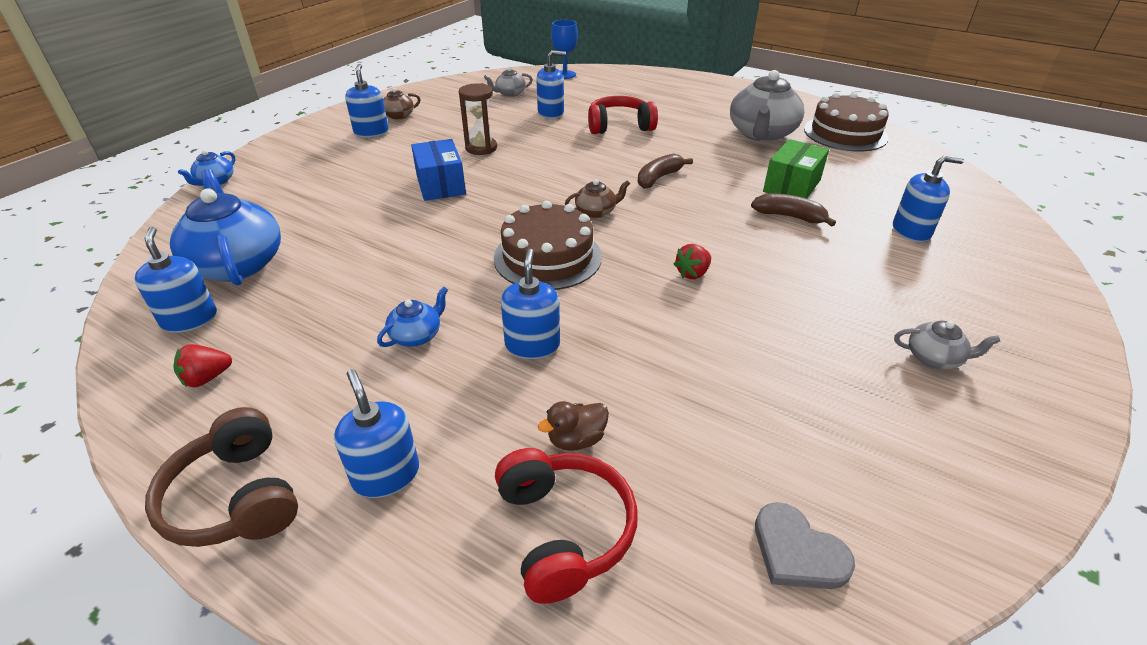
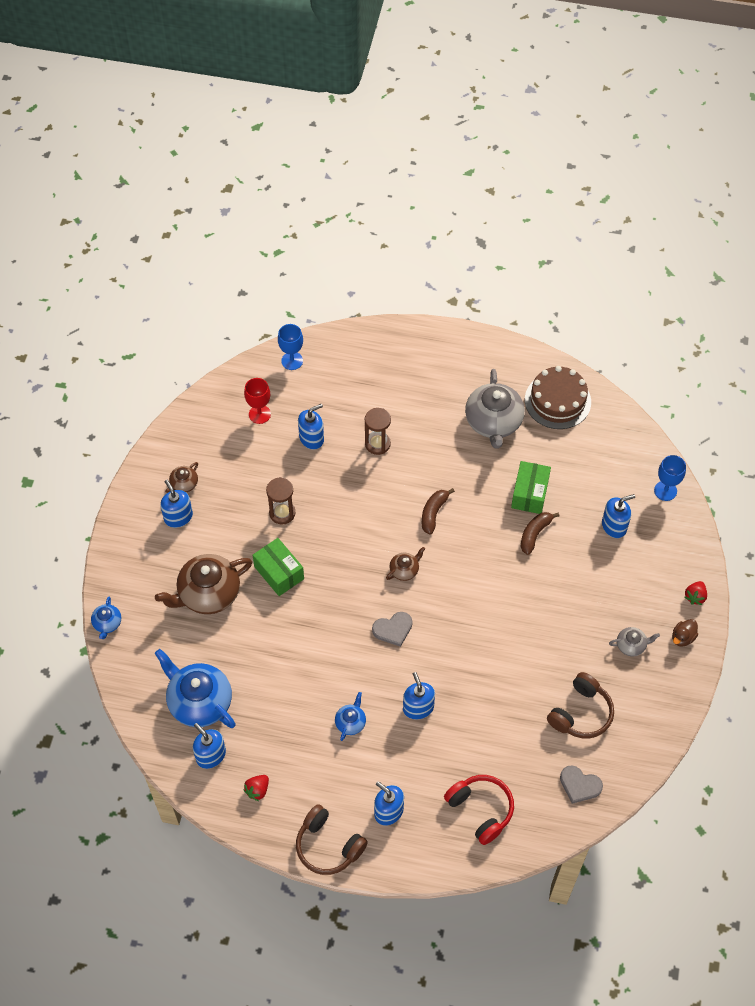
camera: 20 degrees left, 20 degrees up
blue box [411,139,466,201] -> green box [253,538,304,596]
grey teapot [484,67,533,97] -> red goblet [244,378,271,424]
brown cake [494,201,602,290] -> grey heart [372,612,413,647]
brown duck [538,401,609,451] -> brown duck moved to [672,619,698,647]
red headphones [588,96,658,134] -> brown hourglass [365,408,391,455]
red strawberry [674,244,711,279] -> red strawberry moved to [685,581,707,605]
brown banana [751,193,836,227] -> brown banana turned 60 degrees counterclockwise [521,512,559,555]
none -> brown teapot [155,554,252,614]
none -> brown headphones [547,672,614,738]
none -> blue goblet [654,455,686,501]

